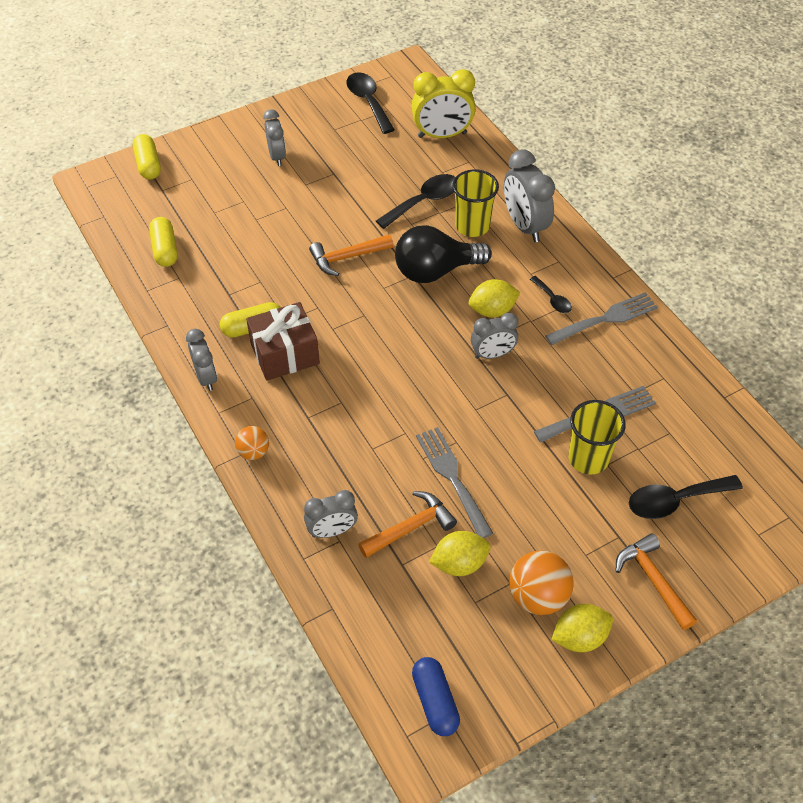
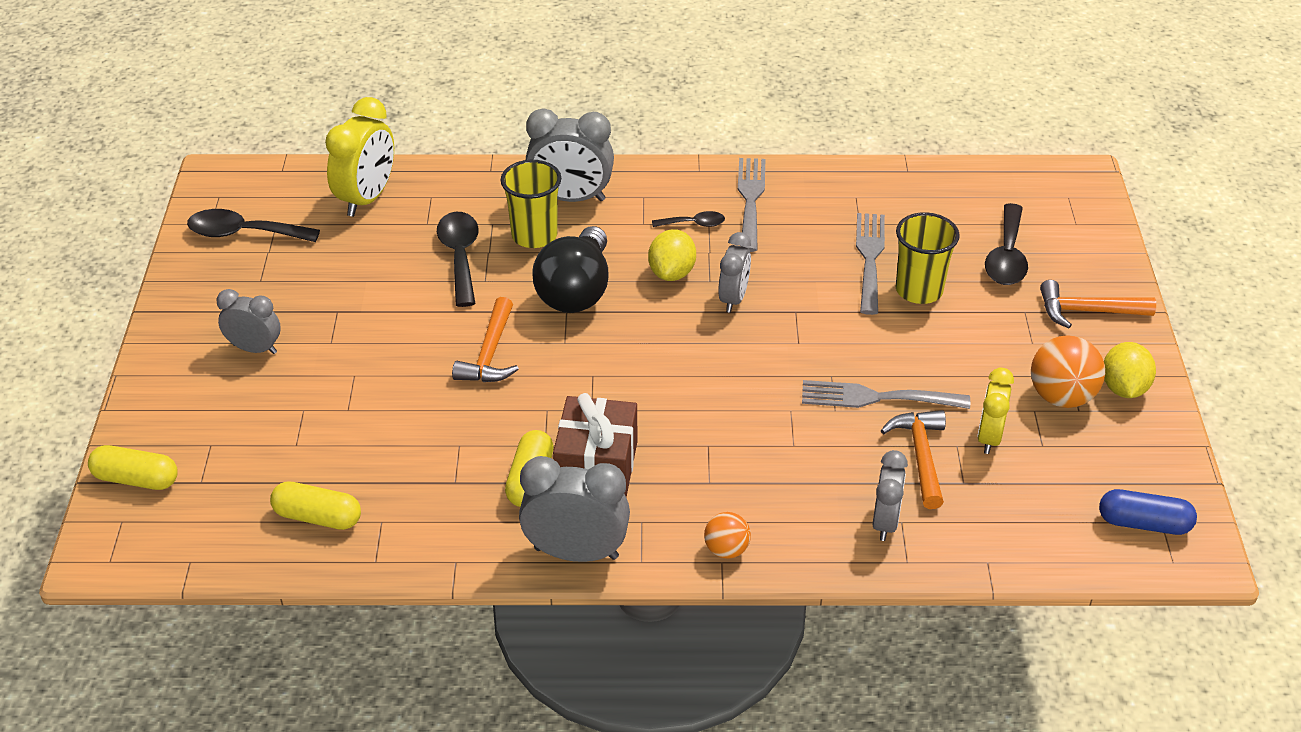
camera: 60 degrees left, 10 degrees down
grey clock [186,329,217,391] -> grey clock [519,456,630,562], size x1.58
yellow lemon [429,531,491,576] -> yellow clock [977,368,1014,454]

